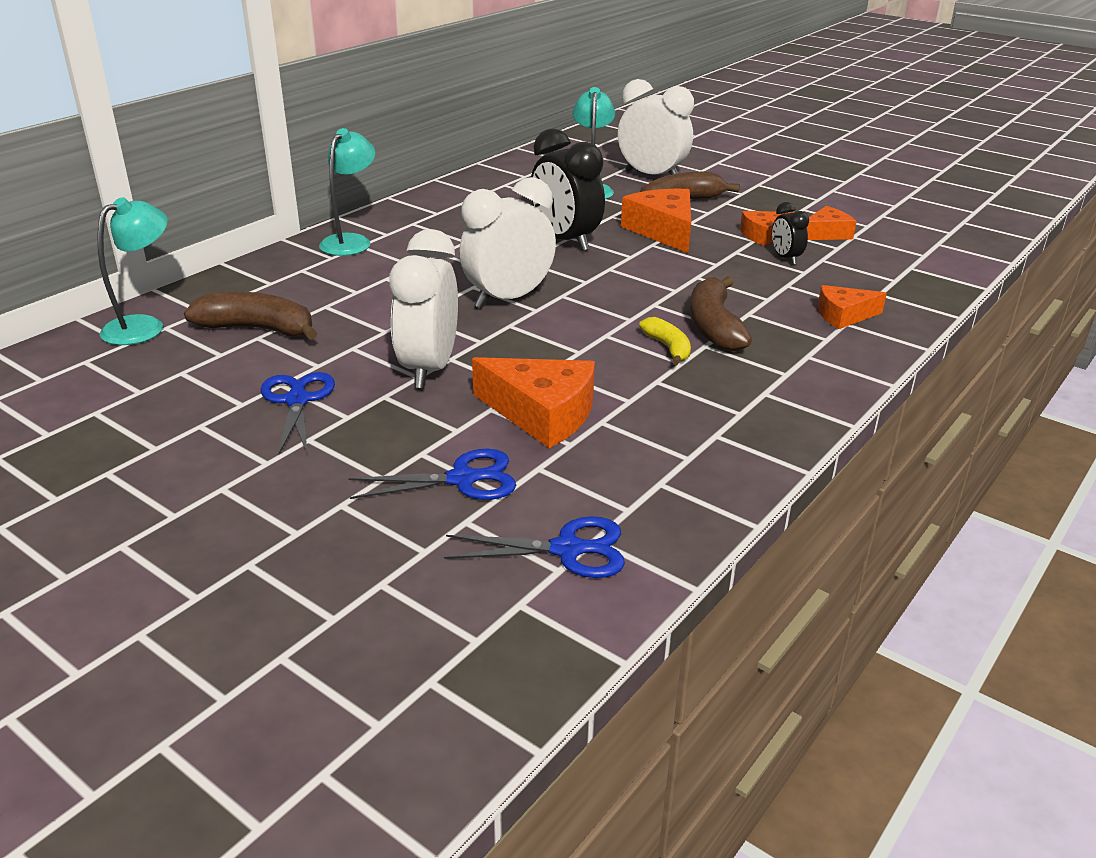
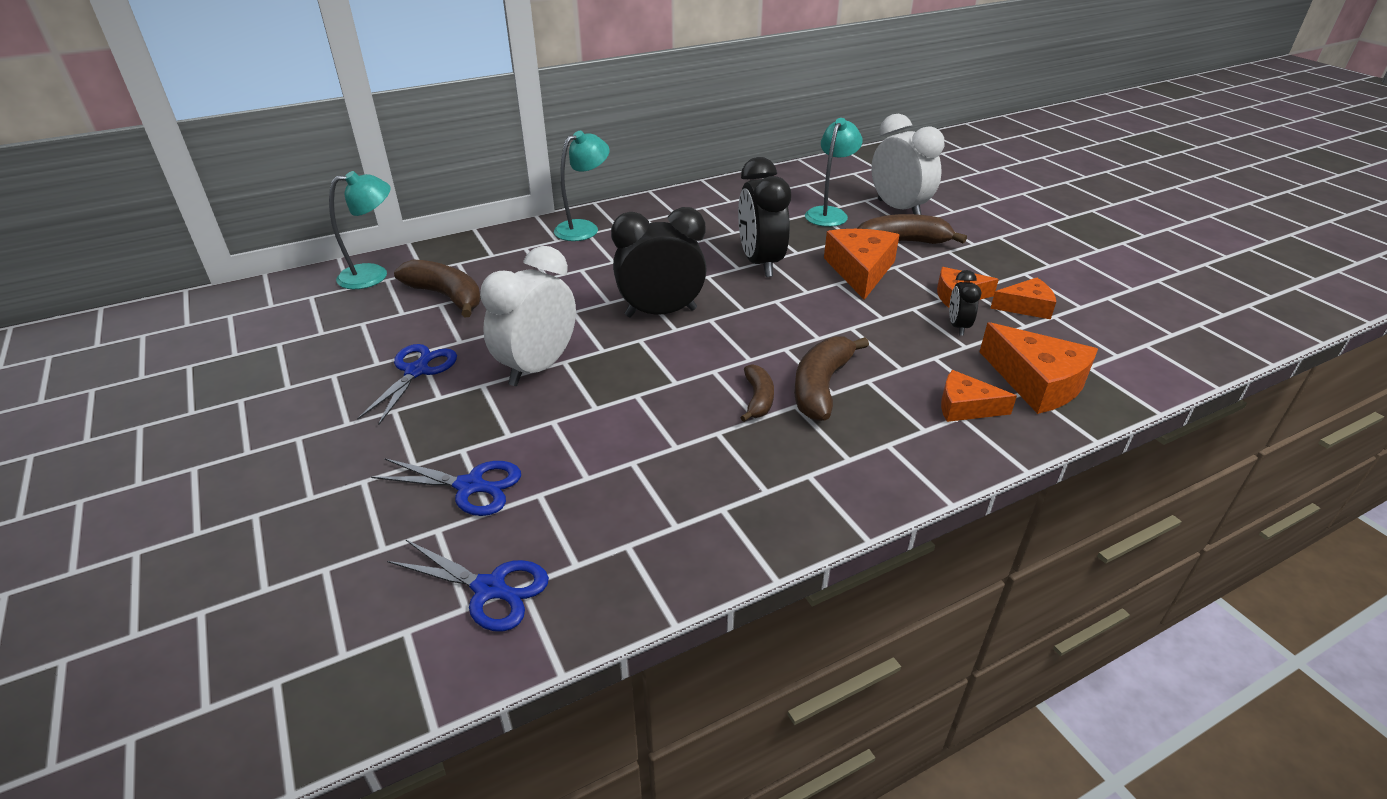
camera: 25 degrees right, 5 degrees up
white clock [459,177,556,309] -> black clock [611,207,707,318]
orange cheese [472,357,595,448] -> orange cheese moved to [980,322,1098,414]
yellow banana [639,317,691,365] -> brown banana [740,364,774,422]

